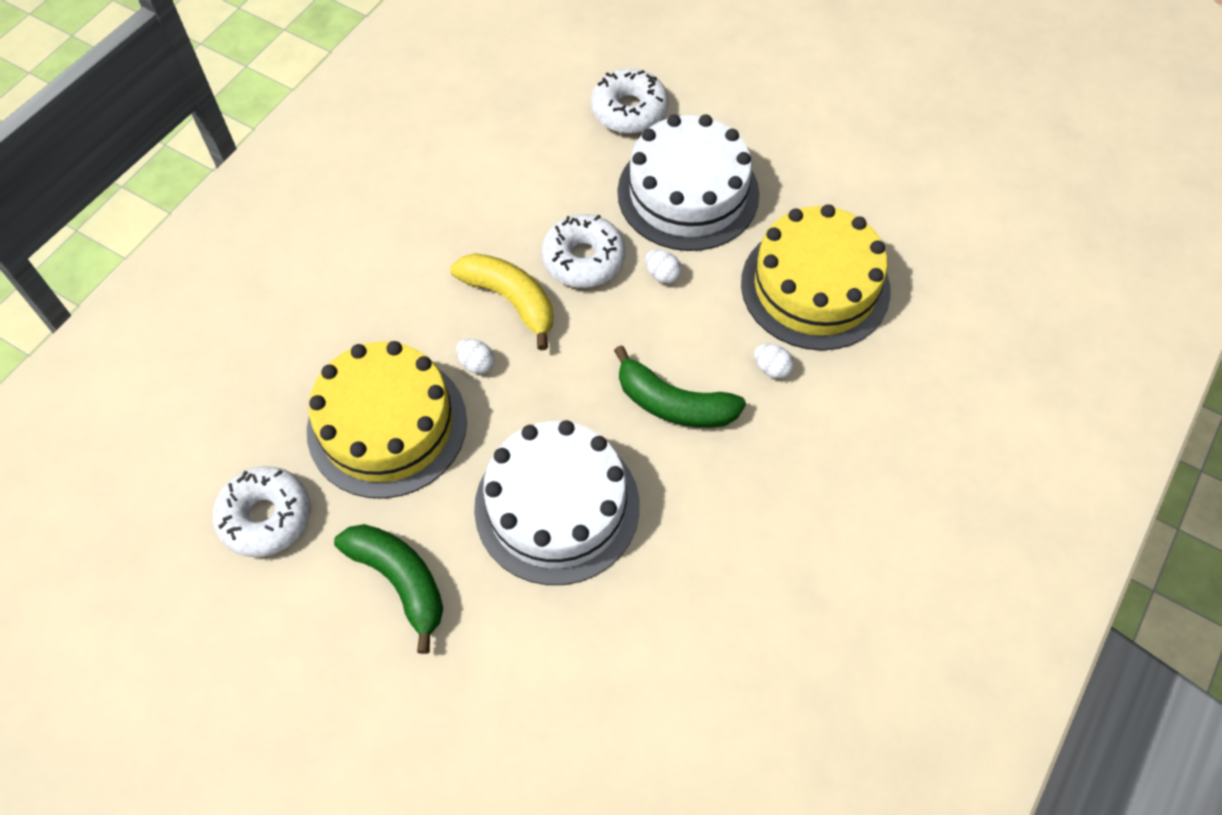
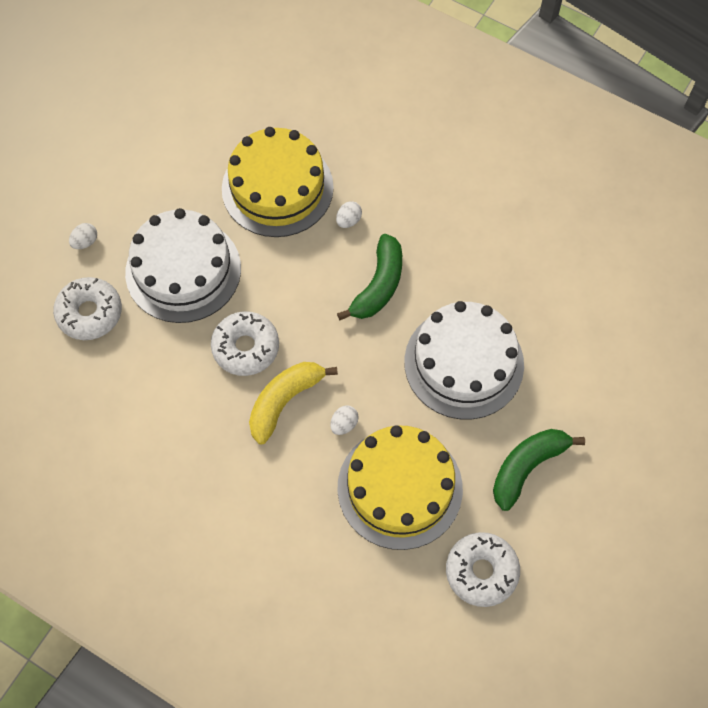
camera: 90 degrees left, 5 degrees up
white egg [645,249,681,284] -> white egg moved to [69,223,97,249]

